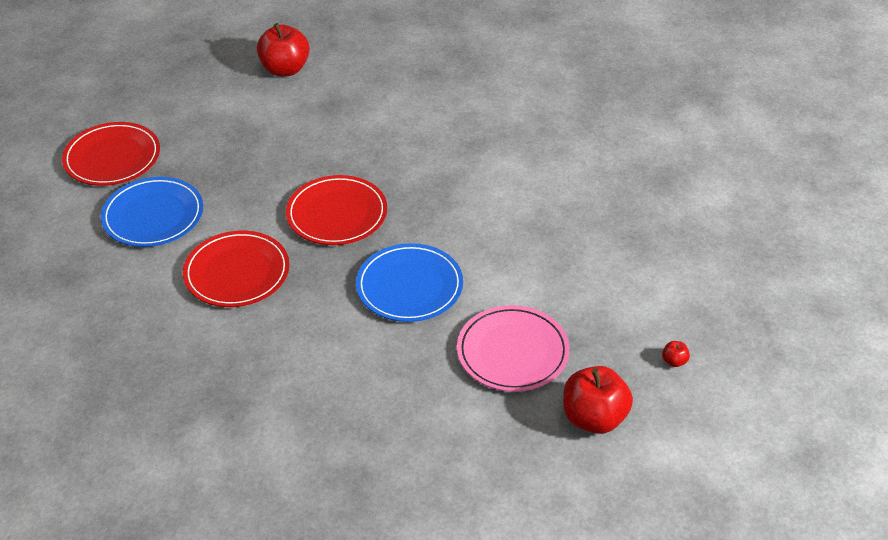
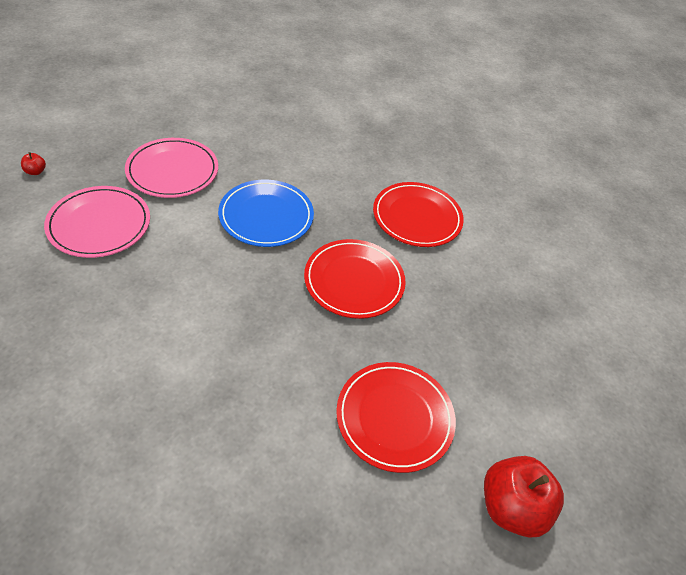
camera: 160 degrees right, 5 degrees up
red plate [62,122,160,186] -> red plate moved to [336,362,456,473]
blue plate [101,177,203,247] -> none
red apple [563,366,633,434] -> none
none -> pink plate [44,186,150,258]

